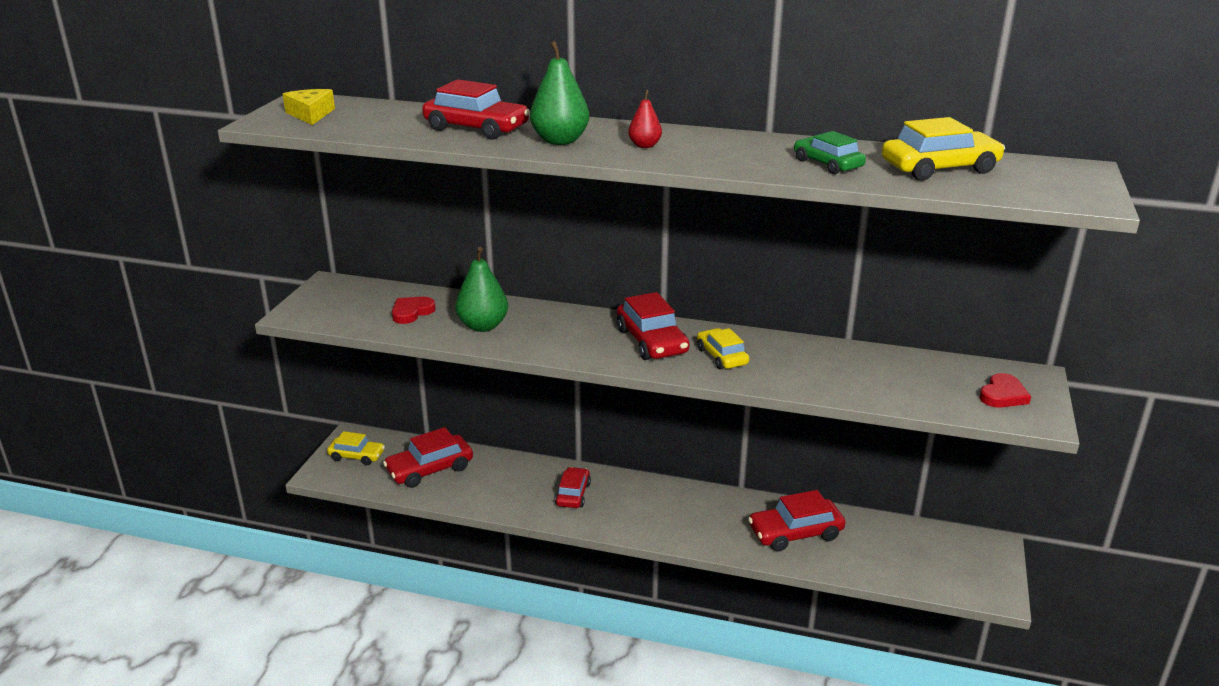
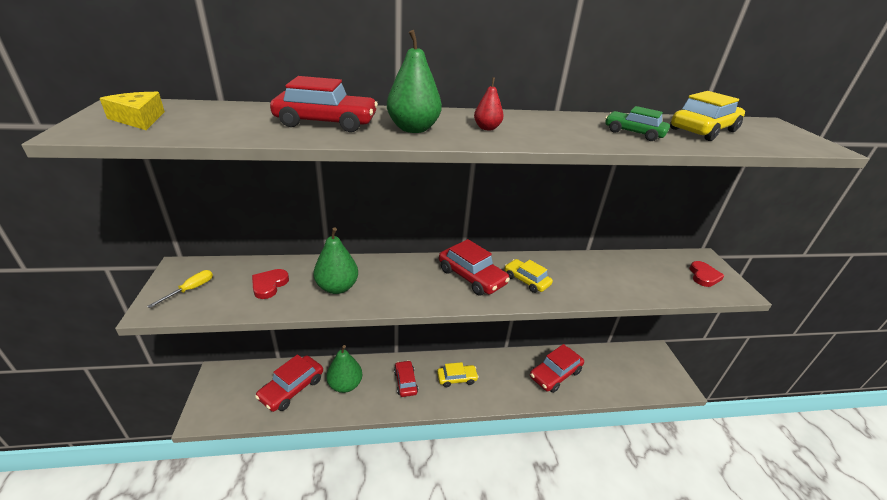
camera: 25 degrees left, 5 degrees up
yellow car [327,431,385,465] -> yellow car moved to [437,362,479,387]
none -> yellow screwdriver [147,270,213,308]
none -> green pear [326,345,362,393]

